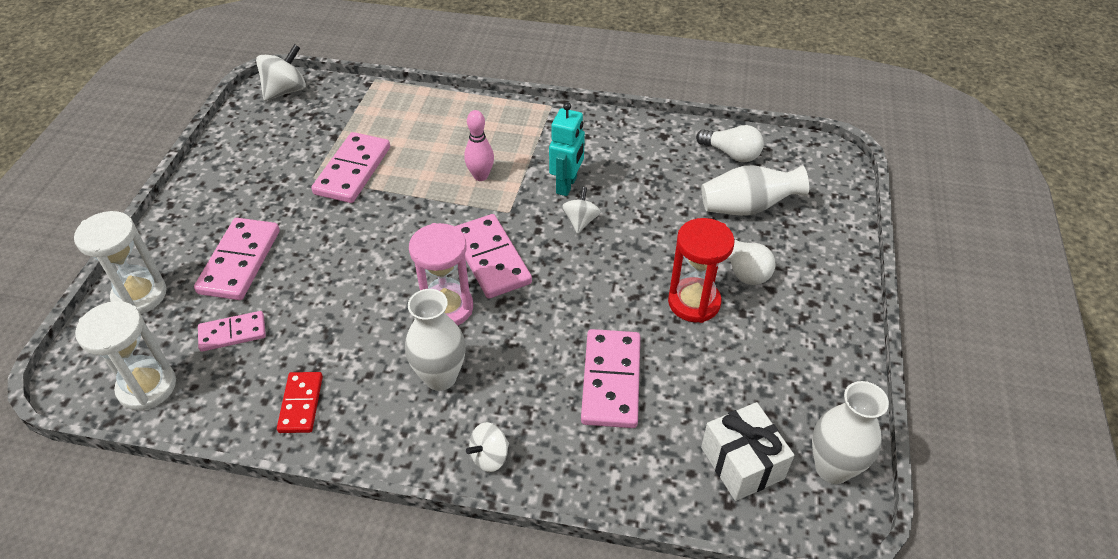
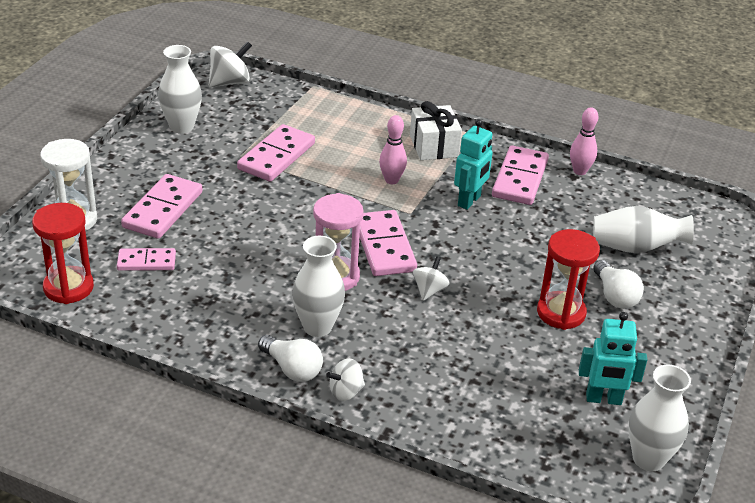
camera: 10 degrees right, 10 degrees down
white hourglass [75,301,176,410] -> red hourglass [32,203,94,304]
red domino [277,372,323,433] -> none
white spinning top [562,187,601,234] -> white spinning top moved to [413,256,450,301]
pink domino [581,329,640,428] -> pink domino moved to [492,146,549,205]
white light bulb [696,125,764,162] -> white light bulb moved to [258,335,323,382]
white gift [701,402,794,501] -> white gift moved to [410,101,462,160]
none -> white vase [158,45,202,134]
none -> pink bowling pin [570,107,599,175]
none -> turquoise robot [579,312,647,405]

